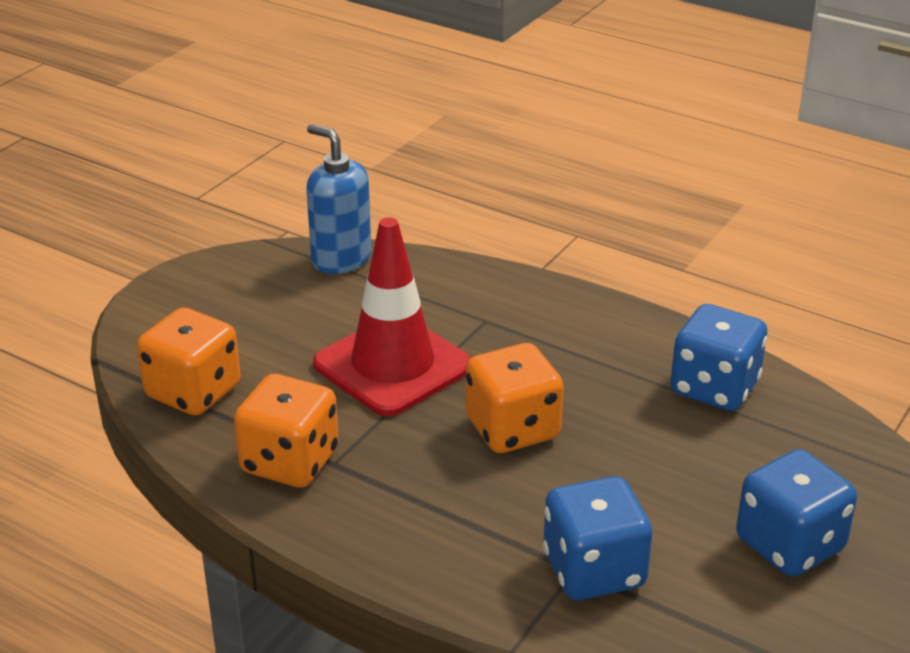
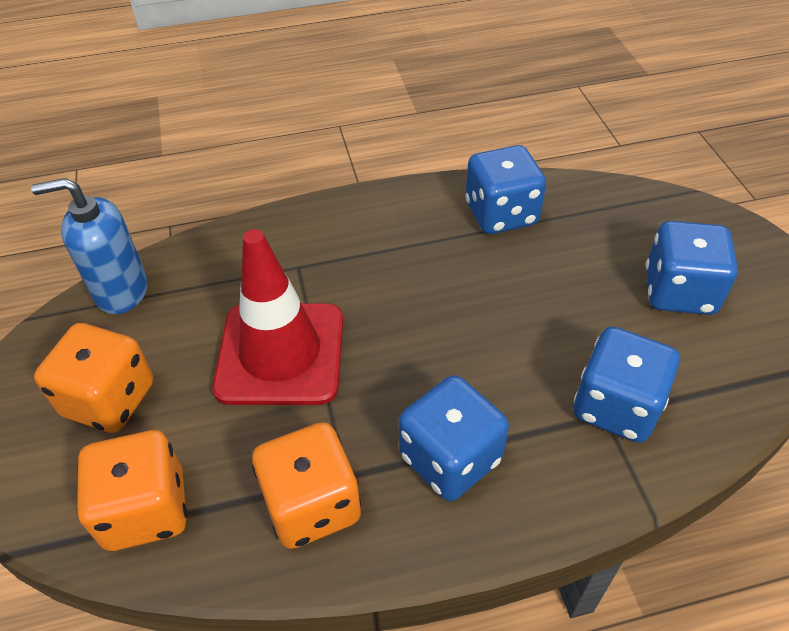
camera: 45 degrees left, 15 degrees up
orange dice [466,343,564,453] -> orange dice moved to [34,323,153,433]
none -> blue dice [399,375,509,501]

